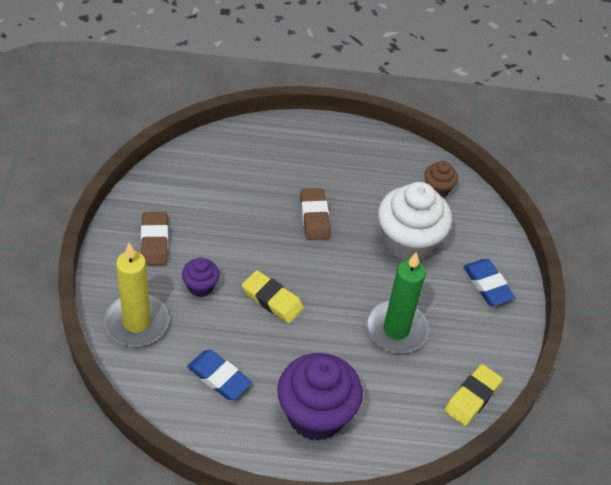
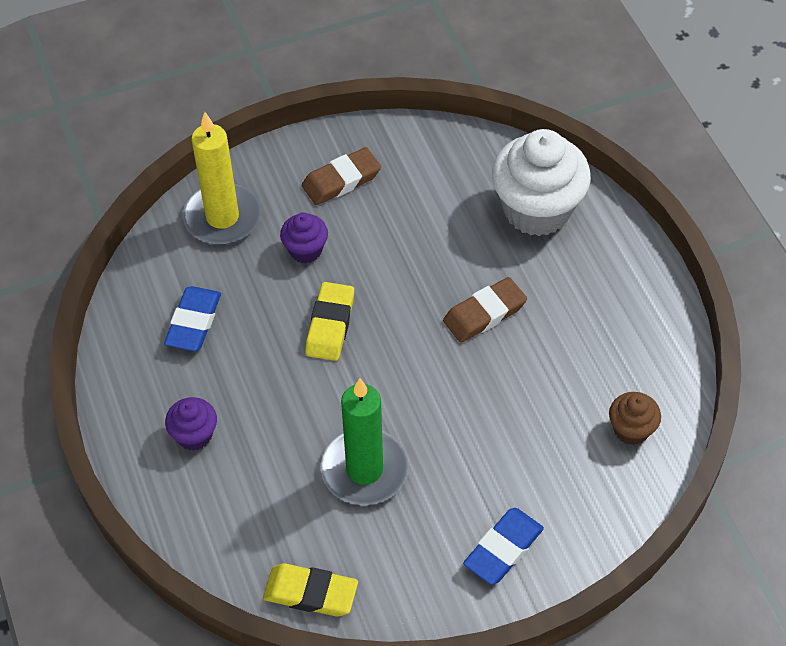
camera: 70 degrees right, 5 degrees up
purple cupcake [277,353,363,441] -> purple cupcake [165,397,217,451], size x0.48
white cupcake [378,182,452,261] -> white cupcake moved to [492,129,591,236]

